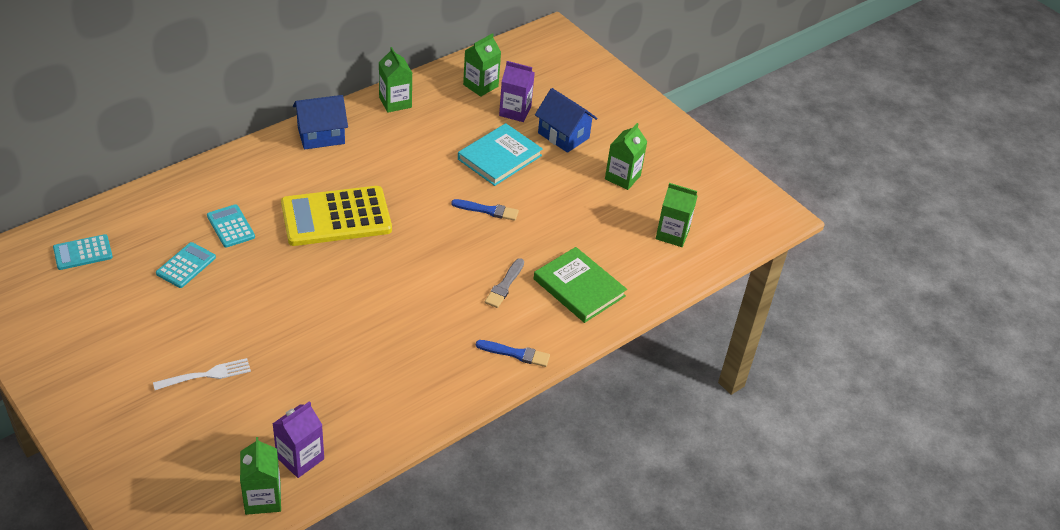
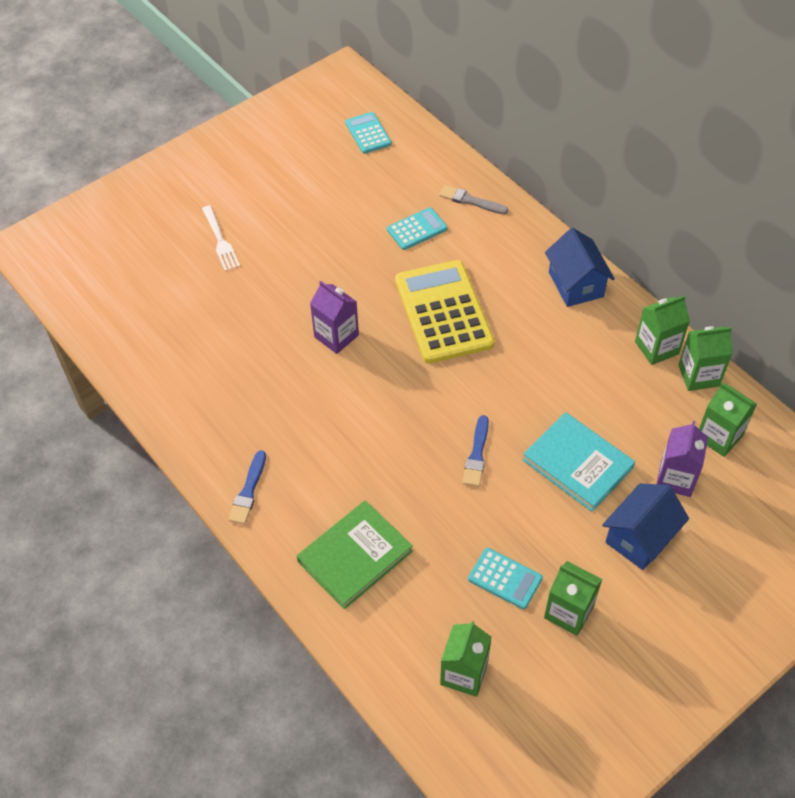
camera: 95 degrees right, 10 degrees up
turquoise calculator [156,242,216,288] -> turquoise calculator moved to [468,548,543,609]
green carton [240,437,281,515] -> green carton moved to [678,326,733,391]
purple carton [272,401,324,478] -> purple carton moved to [310,281,359,354]
grey brush [485,258,524,308] -> grey brush moved to [439,185,508,215]

